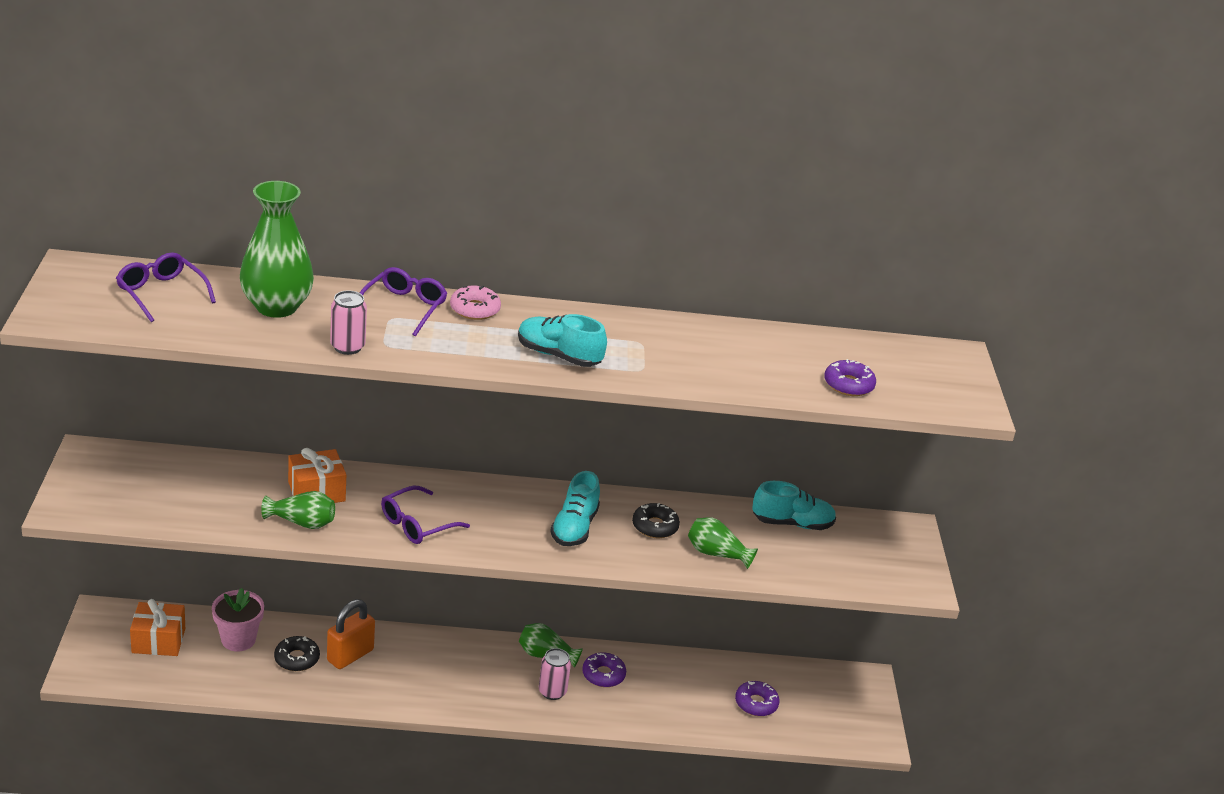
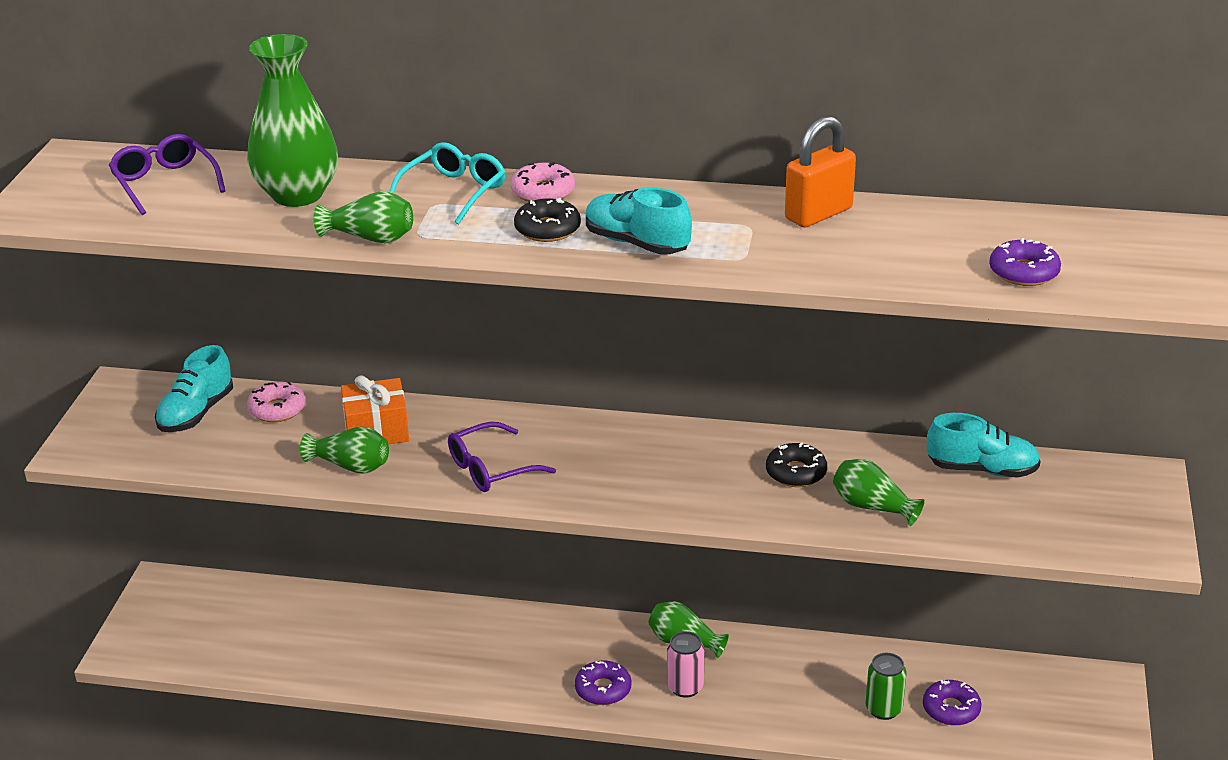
camera: 15 degrees right, 0 degrees up
orange gift [130,599,185,656] -> none
pink flower pot [212,588,264,651] -> none
black donut [274,636,320,671] -> black donut moved to [514,198,581,242]
orange padlock [327,599,375,669] -> orange padlock moved to [785,116,856,228]
pink can [330,290,367,355] -> green vase [314,191,413,243]
purple glasses [360,267,447,336] -> turquoise glasses [389,142,506,225]
turquoise shoe [550,471,600,546] -> turquoise shoe moved to [155,345,233,432]
purple donut [582,652,626,687] -> purple donut moved to [575,661,631,705]
none -> pink donut [247,381,306,422]
none -> green can [865,653,906,720]

